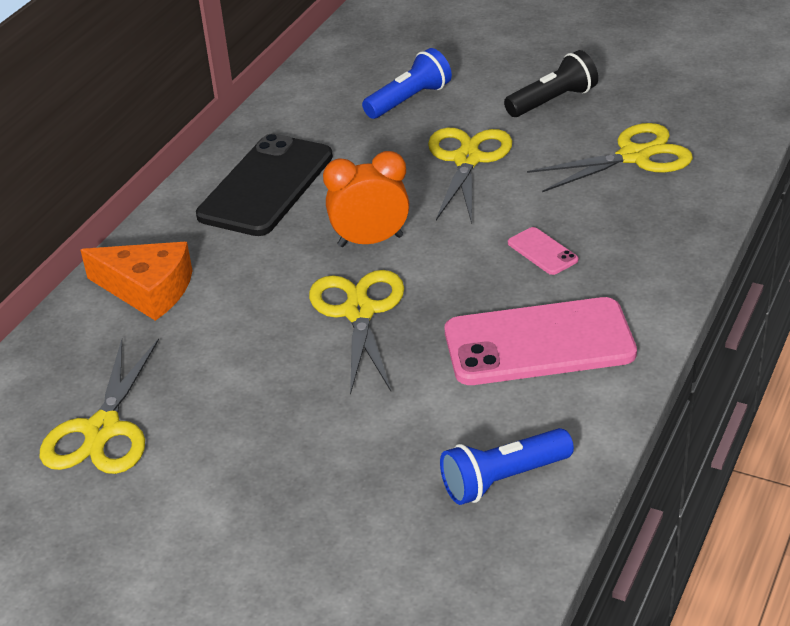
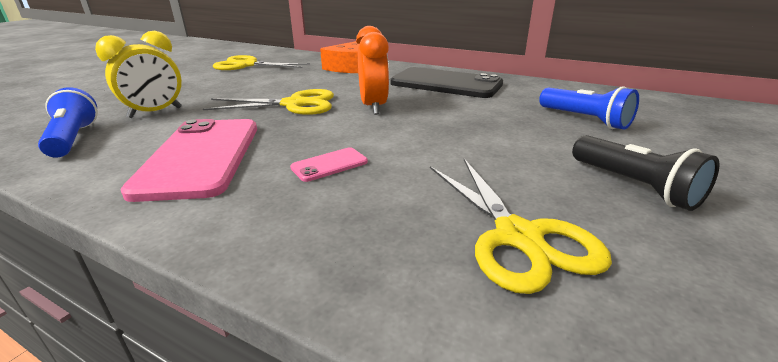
camera: 90 degrees right, 10 degrees down
yellow scissors [428,128,512,224] -> none
none -> yellow clock [95,31,182,118]

